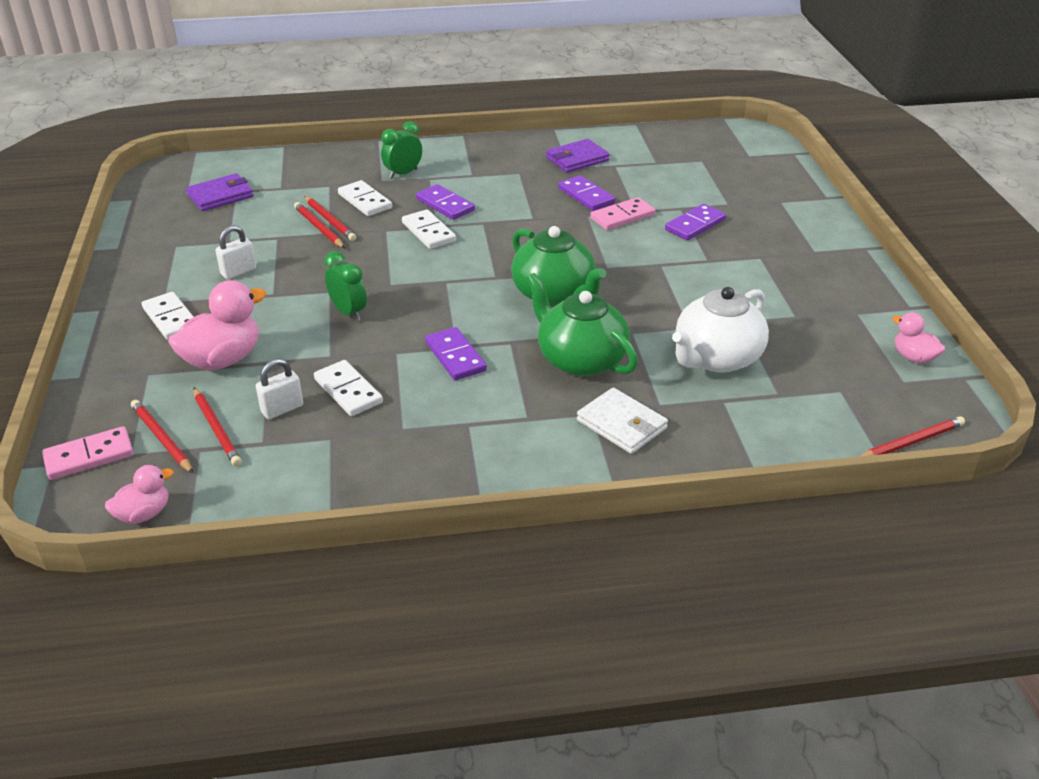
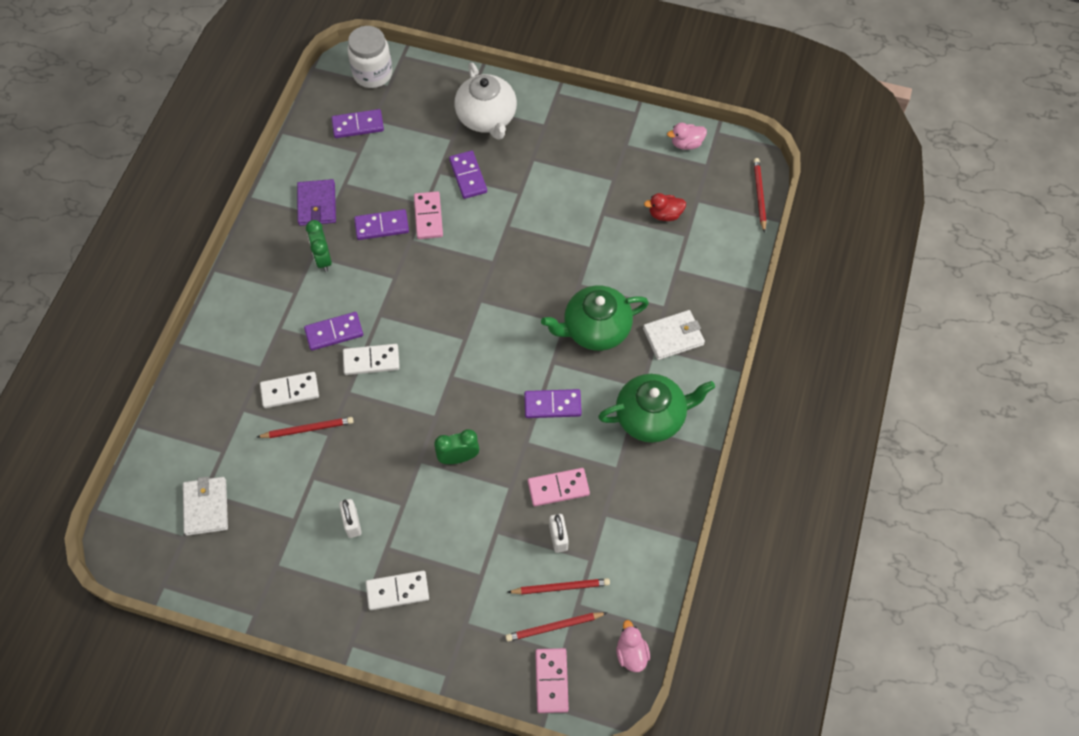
camera: 65 degrees left, 25 degrees up
pink duck [168,280,266,370] -> none
purple wallet [186,173,253,211] -> white wallet [183,476,228,536]
red pencil [294,202,345,248] -> none
white domino [314,360,383,416] -> pink domino [528,468,590,506]
green clock [381,121,422,179] -> green clock moved to [306,220,332,272]
green teapot [511,226,606,307] -> green teapot moved to [598,374,715,443]
white teapot [672,287,769,372] -> white teapot moved to [454,63,517,140]
none -> purple domino [331,109,384,138]
none -> white jar [347,26,393,88]
none -> red duck [644,193,686,221]

